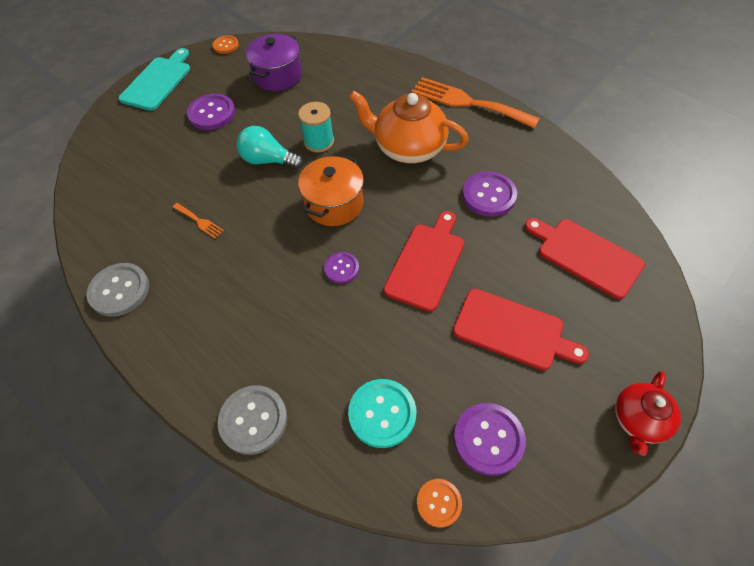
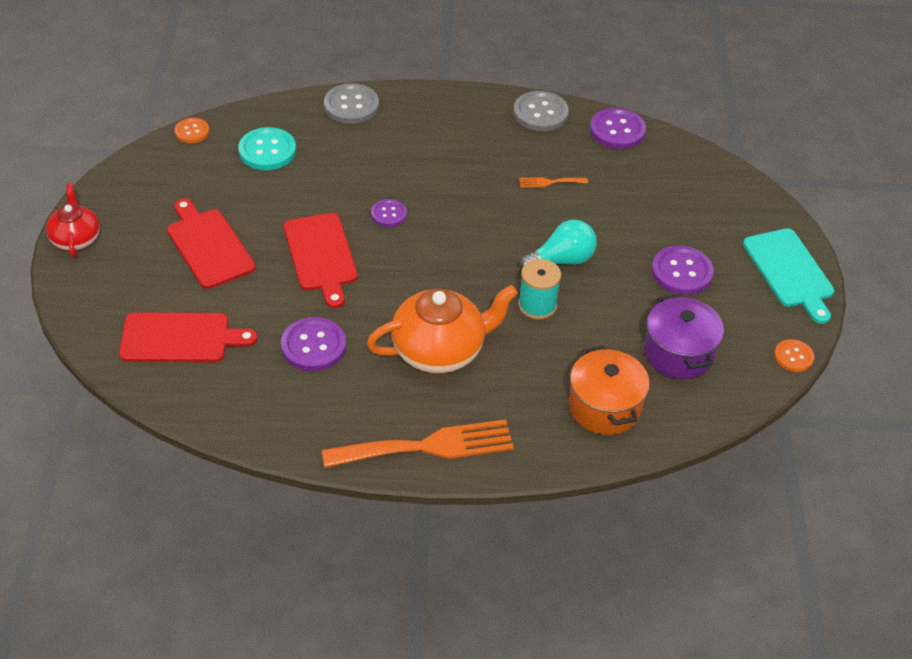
camera: 135 degrees right, 10 degrees down
orange pot [298,155,364,226] -> orange pot moved to [569,346,650,435]
red cutting board [453,289,589,370] -> red cutting board turned 75 degrees clockwise [167,199,256,289]
purple button [454,403,526,476] -> purple button moved to [590,108,646,149]

